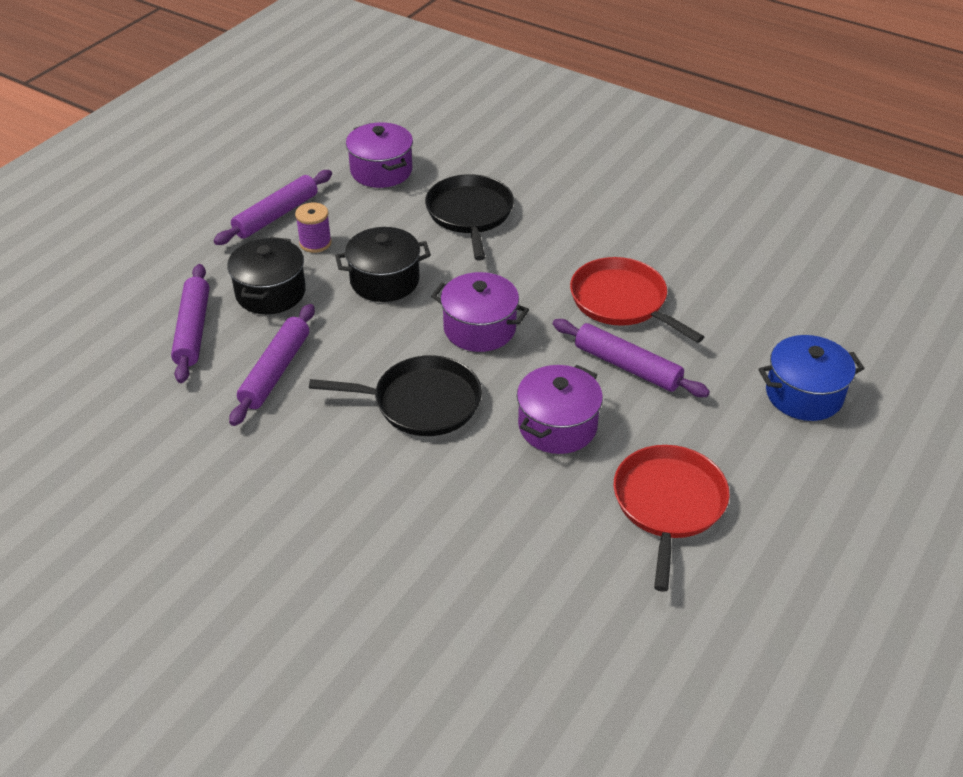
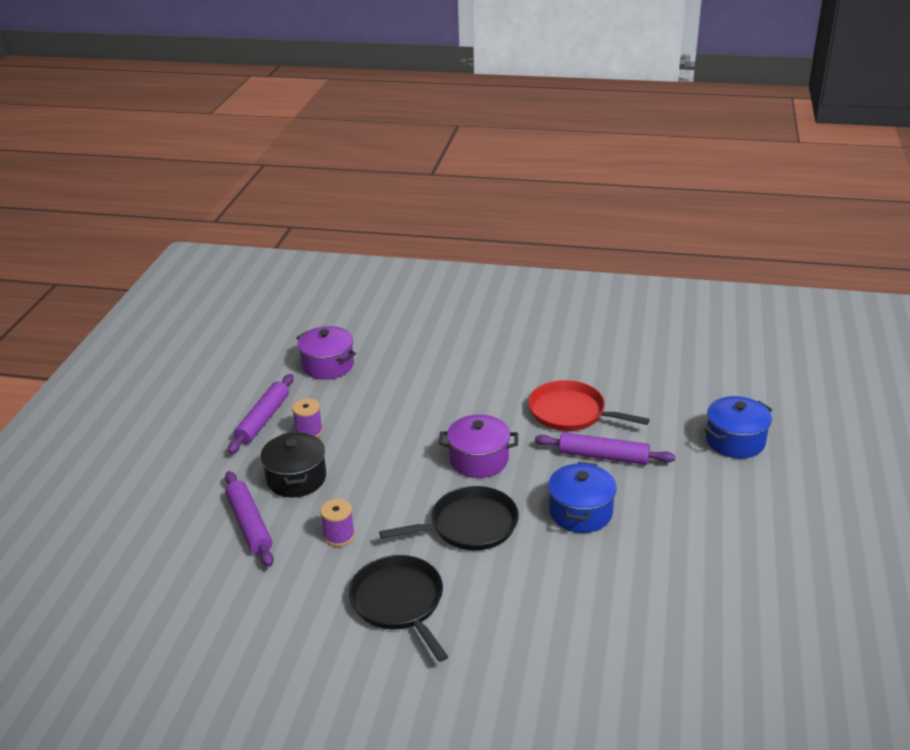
camera: 20 degrees left, 10 degrees down
purple rolling pin [229,304,315,426] -> purple spool [320,499,355,547]
black pot [335,227,431,302] -> none
black pan [425,174,514,261] -> black pan moved to [349,555,448,662]
purple pot [517,365,603,454] -> blue pot [548,462,617,533]
red pan [614,445,730,592] -> none

